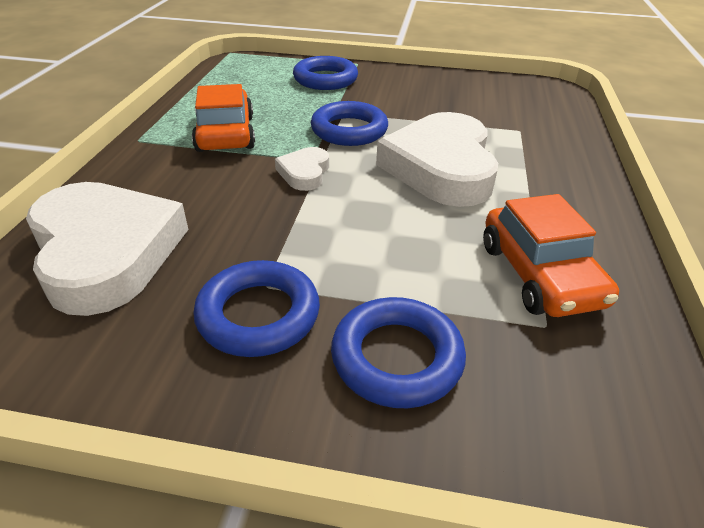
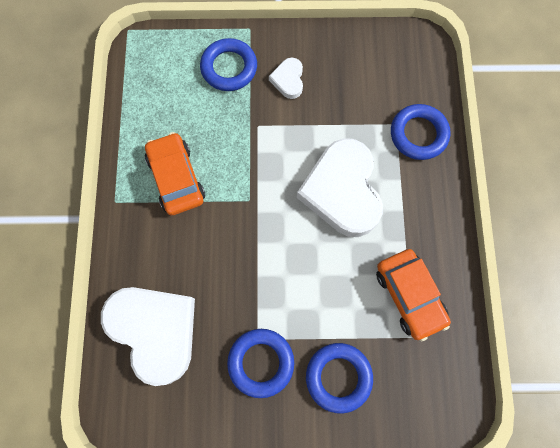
camera: 10 degrees left, 35 degrees up
white heart [275,147,329,191] -> white heart moved to [269,58,303,99]
blue ring [311,101,388,146] -> blue ring moved to [391,104,450,160]

